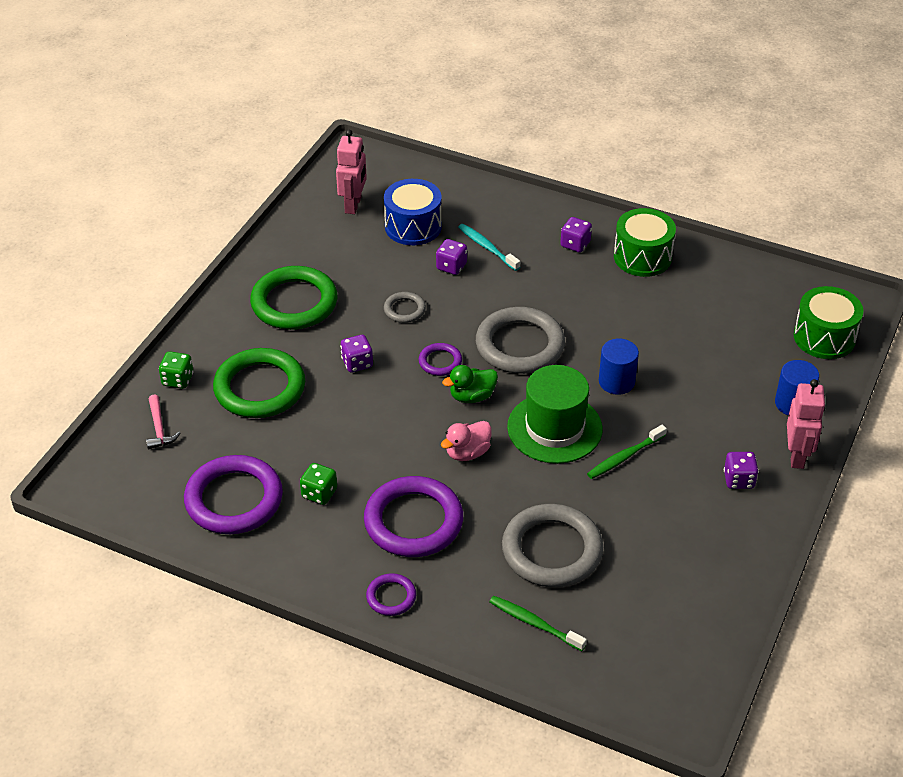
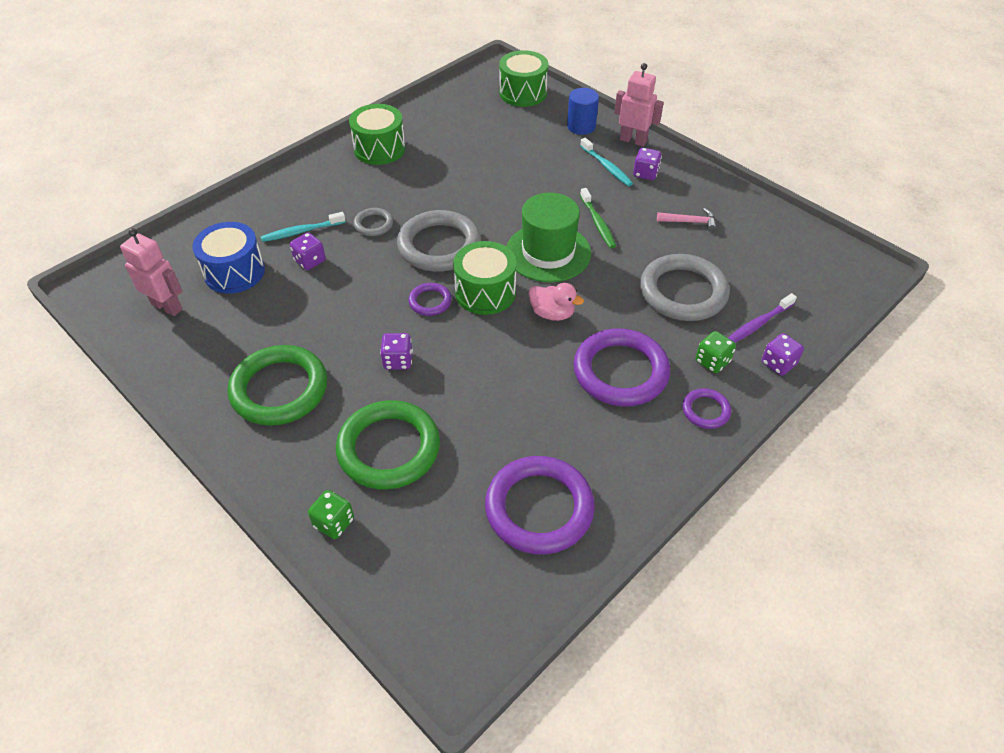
camera: 70 degrees left, 5 degrees up
pink hammer [146,394,180,449] -> pink hammer moved to [657,208,717,232]
green dice [300,463,337,505] -> green dice moved to [695,331,736,373]
grey ring [384,292,426,323] -> grey ring moved to [354,208,393,236]
pink duck [441,421,492,461] -> pink duck turned 45 degrees counterclockwise [528,283,584,321]
green duck [442,365,498,403] -> green drum [453,241,516,315]
green toothbrush [489,596,587,651] -> purple toothbrush [728,293,797,343]
purple dice [560,217,592,253] -> purple dice moved to [762,333,804,376]
blue cylinder [599,339,639,395] -> none
none -> turquoise toothbrush [580,138,633,186]

